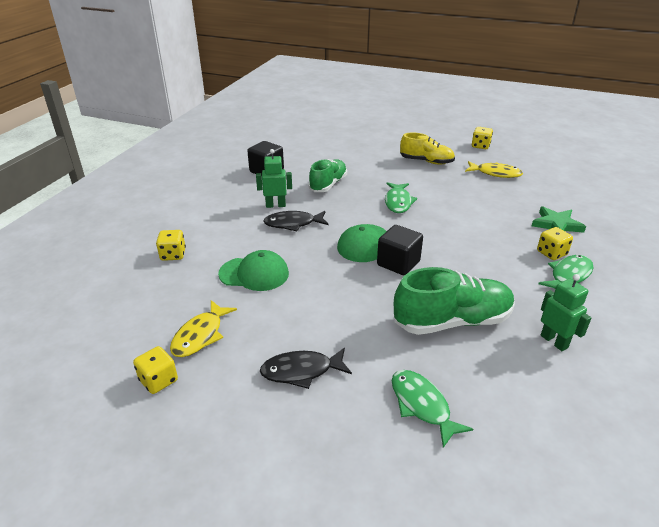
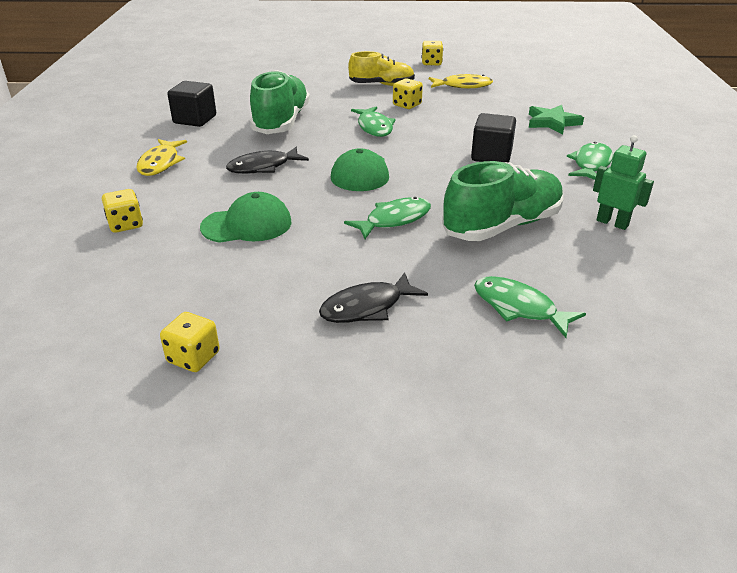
camera: 20 degrees left, 0 degrees up
yellow fish [170,300,237,357] -> yellow fish moved to [136,139,187,176]
green robot [256,149,292,208] -> none
green shoe [308,159,347,192] -> green shoe [250,70,310,134], size x1.50
black cube [377,225,423,276] -> black cube moved to [471,113,516,162]
yellow dice [537,227,573,260] -> yellow dice moved to [393,78,423,109]
none -> green fish [344,197,431,239]

